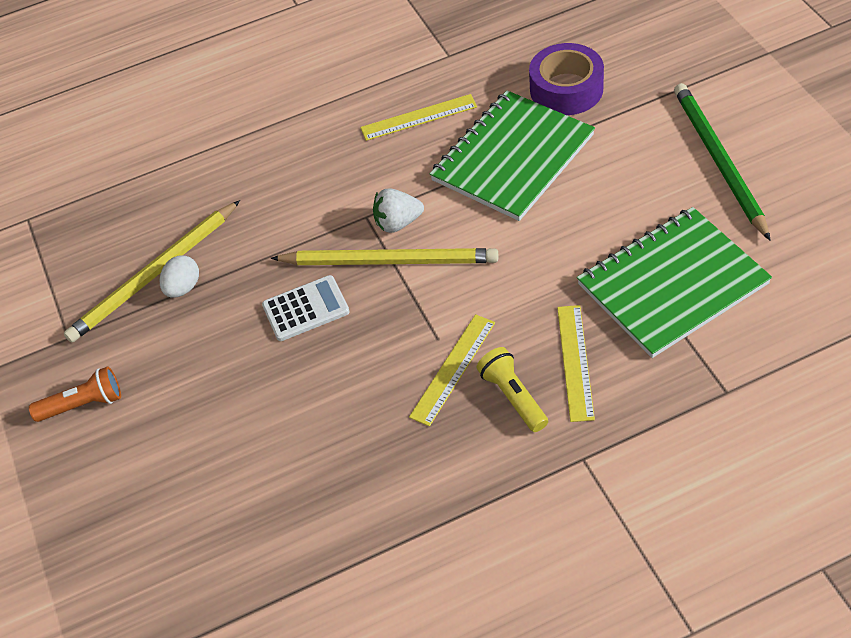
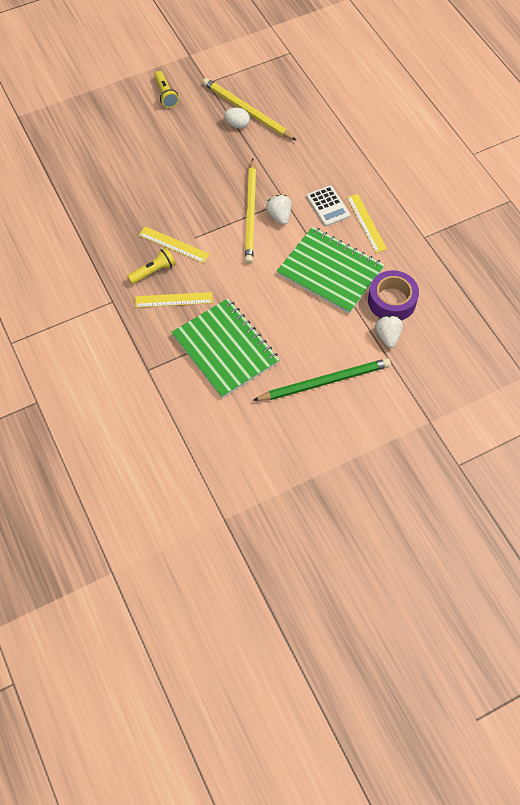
camera: 80 degrees right, 10 degrees up
orange flashlight [29,366,121,422] -> yellow flashlight [154,71,179,108]
white calculator [262,275,350,341] -> white calculator moved to [306,186,350,226]
none -> white strawberry [375,316,403,348]

